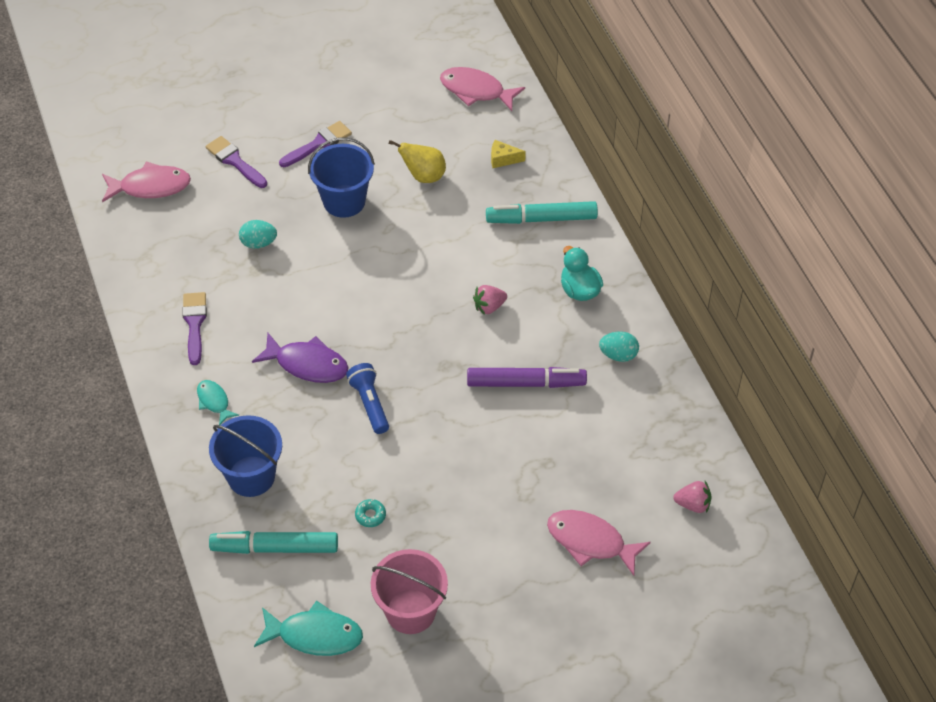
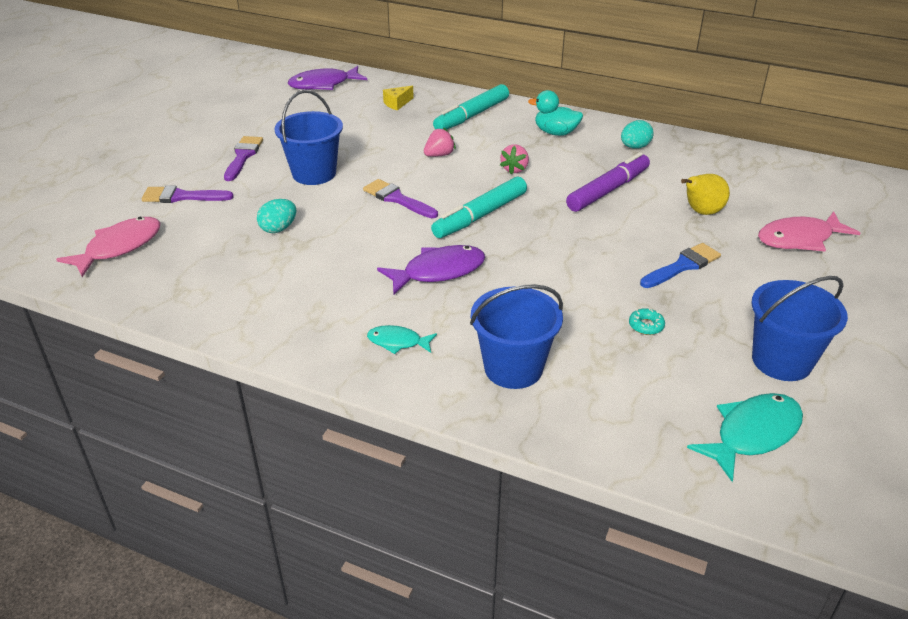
camera: 45 degrees left, 15 degrees down
purple brush [182,292,207,365] -> purple brush moved to [363,179,438,218]
turquoise marker [209,531,338,554] -> turquoise marker moved to [431,177,527,238]
blue flashlight [346,363,389,434] -> none
pink bucket [371,549,448,634] -> blue bucket [751,276,848,381]
yellow pear [388,140,446,183] -> yellow pear moved to [681,174,730,215]
pink fish [440,67,525,111] -> purple fish [288,66,367,90]
pink strawberry [673,481,712,513] -> pink strawberry moved to [424,127,456,157]
none -> blue brush [640,243,721,288]

